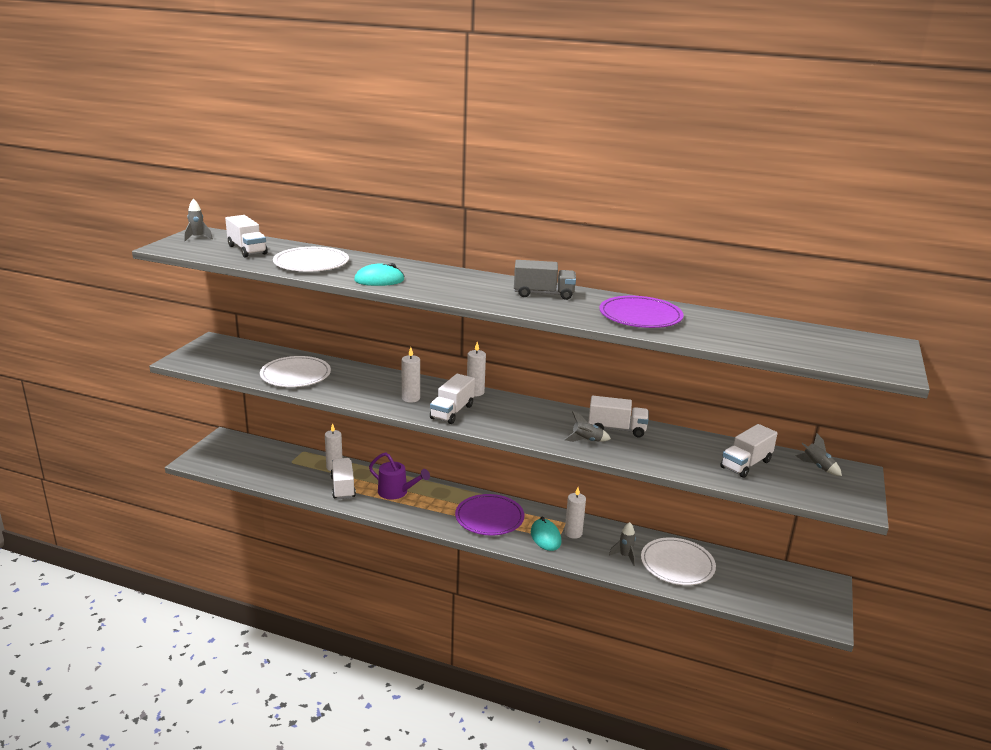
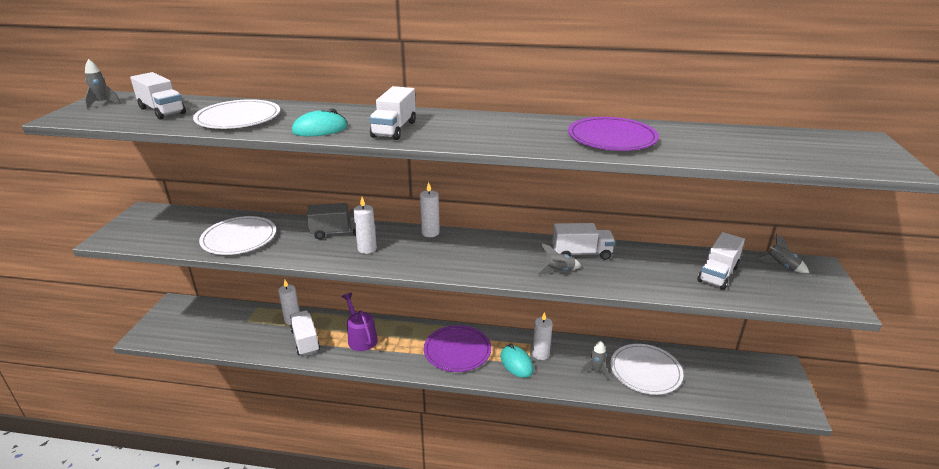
camera: 10 degrees left, 5 degrees up
purple watering can [369,452,430,499] -> purple watering can turned 135 degrees counterclockwise [342,293,378,351]
white truck [430,374,475,424] -> white truck moved to [369,86,416,140]
grey truck [514,260,576,300] -> grey truck moved to [307,203,356,240]

